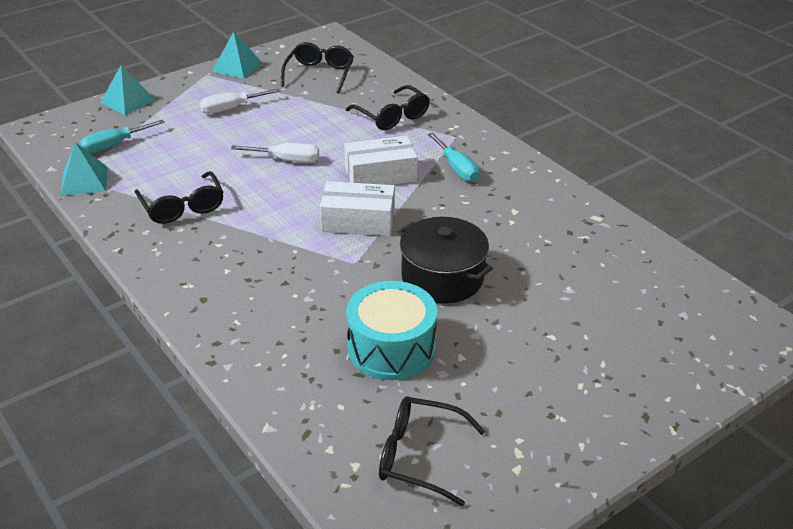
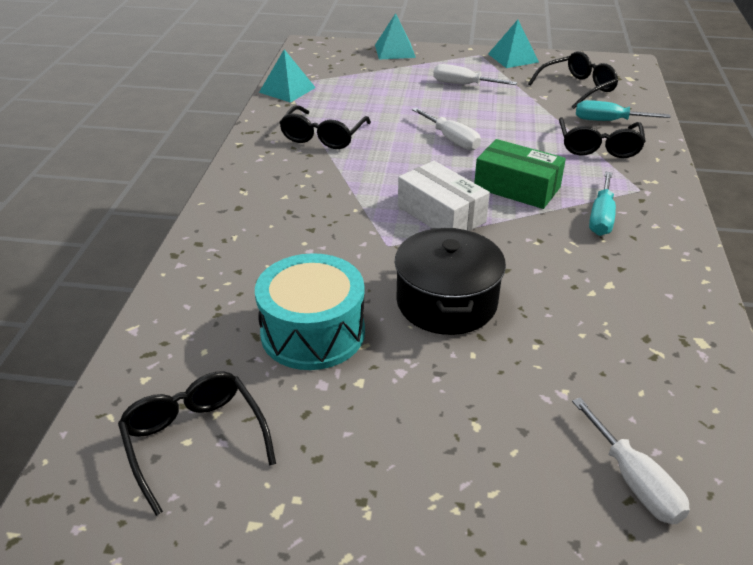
camera: 45 degrees right, 0 degrees up
turquoise screwdriver [79,120,165,153] -> turquoise screwdriver moved to [576,100,671,121]
white box [344,136,418,185] -> green box [474,139,566,209]
none -> white screwdriver [572,398,690,524]

